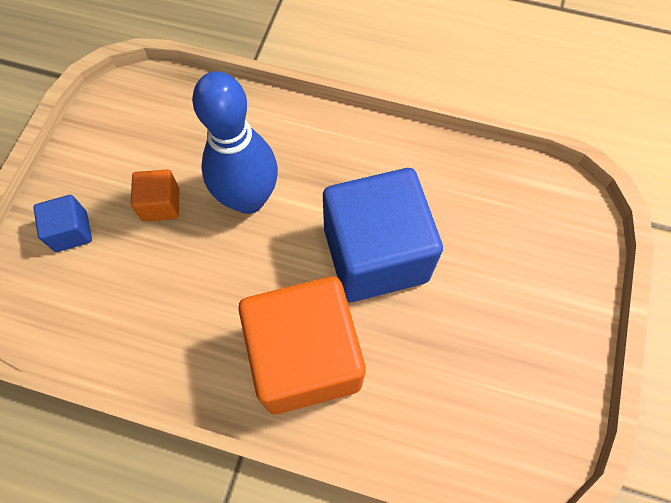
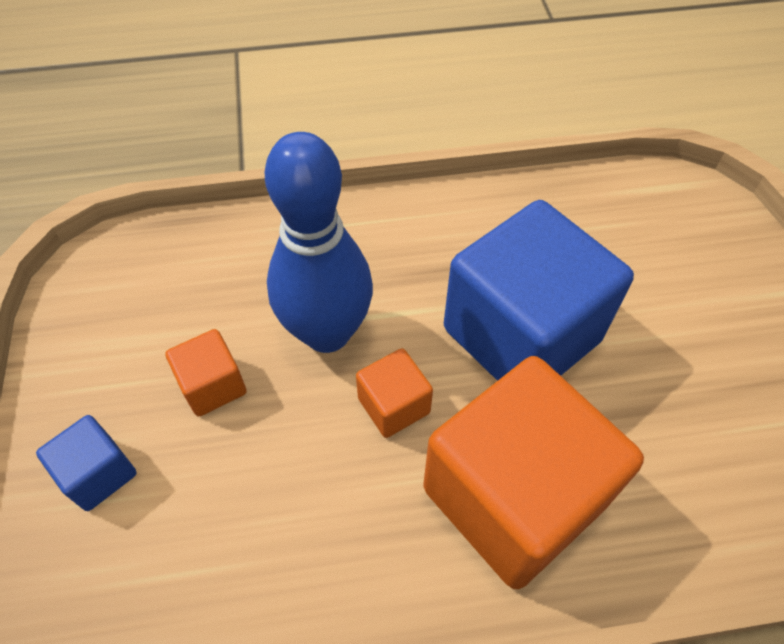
camera: 25 degrees left, 10 degrees down
none -> orange cube [356,348,433,438]

